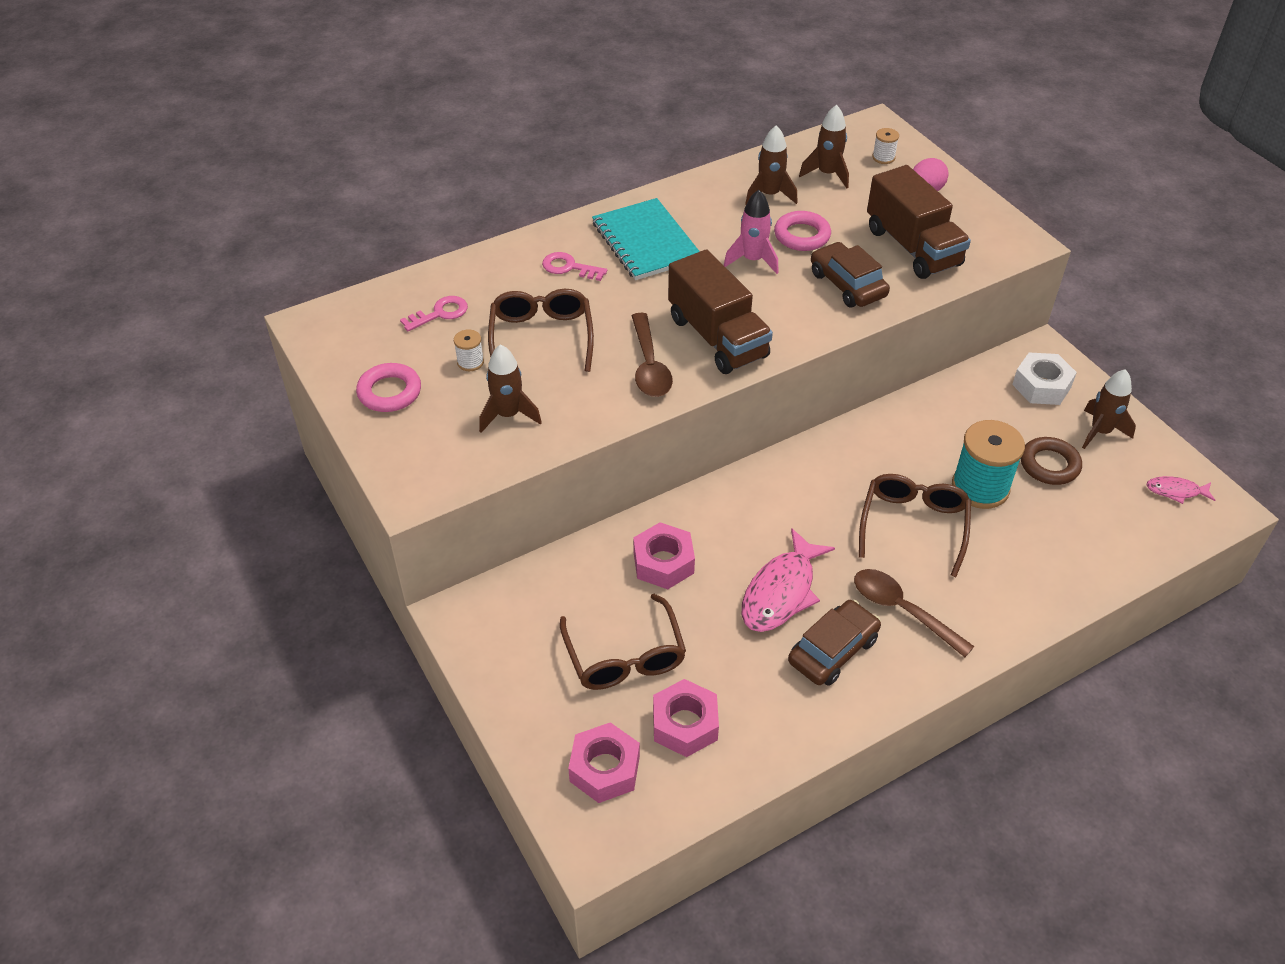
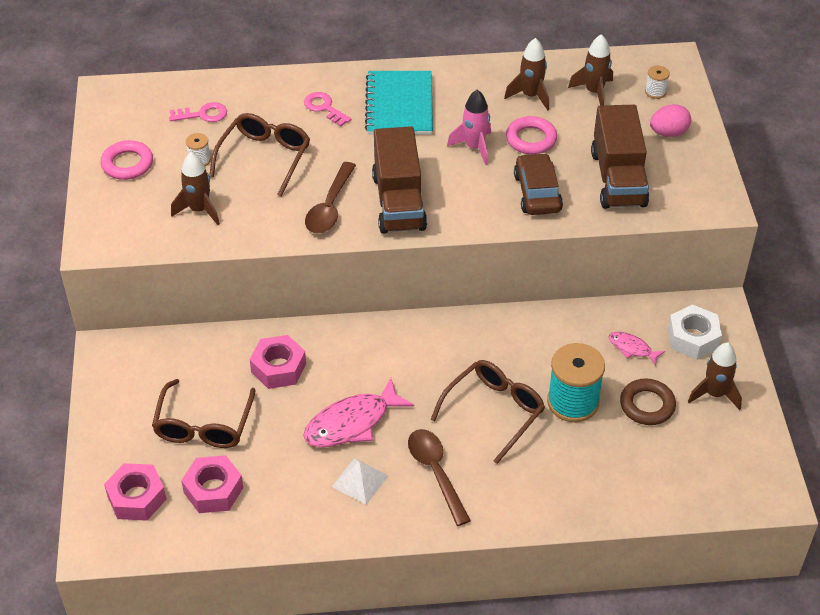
camera: 25 degrees right, 0 degrees up
brown car [788,600,881,686] -> white pyramid [332,458,388,505]
pink fish [1147,476,1216,504] -> pink fish moved to [608,332,665,366]

